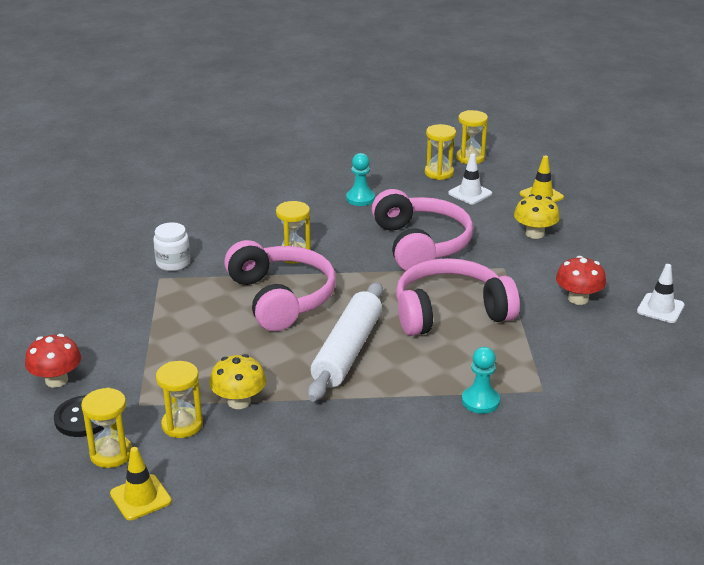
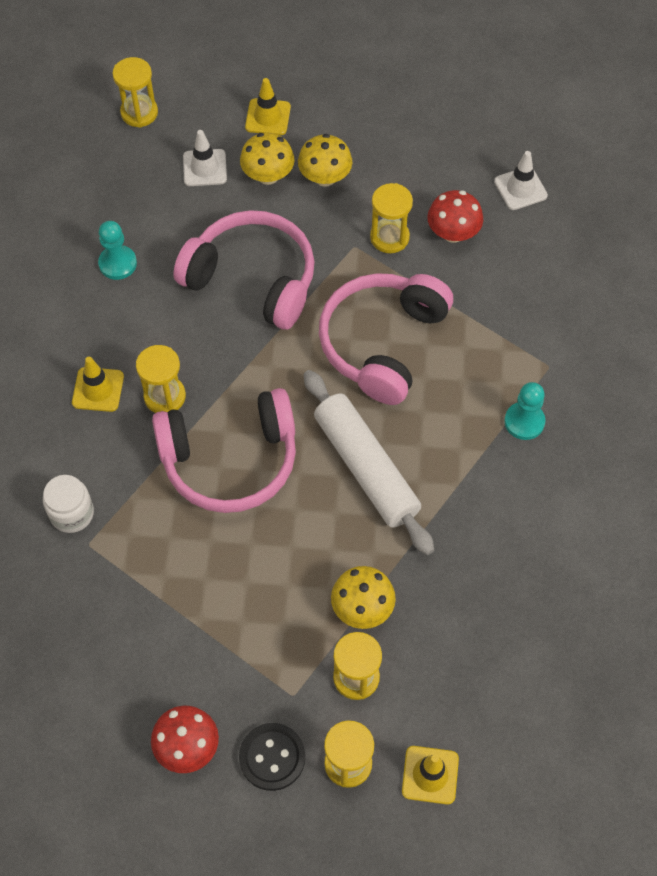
camera: 50 degrees left, 30 degrees up
pink headphones [224,240,336,331] -> pink headphones turned 150 degrees clockwise [152,388,296,513]
yellow hourglass [425,124,456,180] -> yellow hourglass moved to [370,183,413,253]
none -> yellow traffic cone [72,357,124,412]
none -> yellow mushroom [240,133,295,185]

